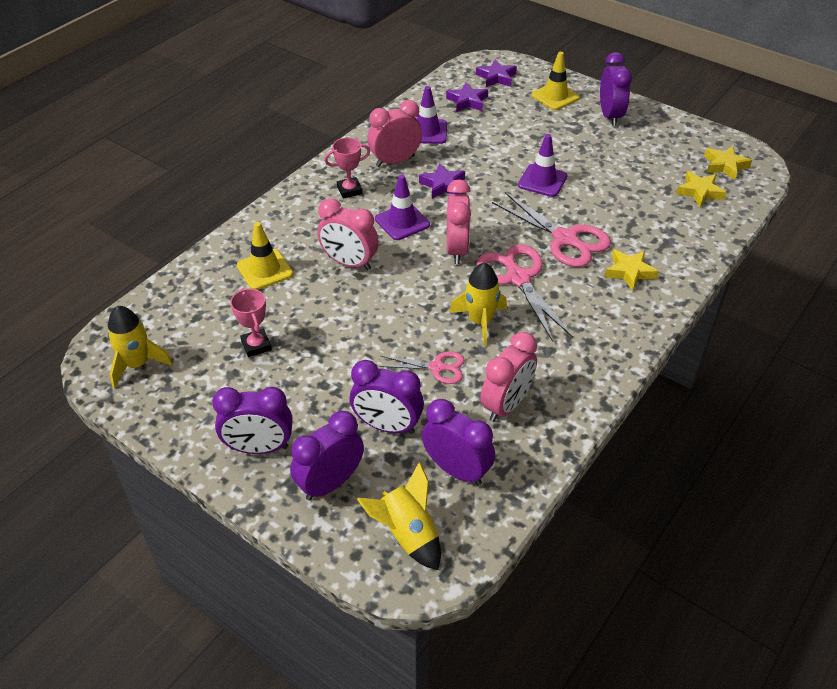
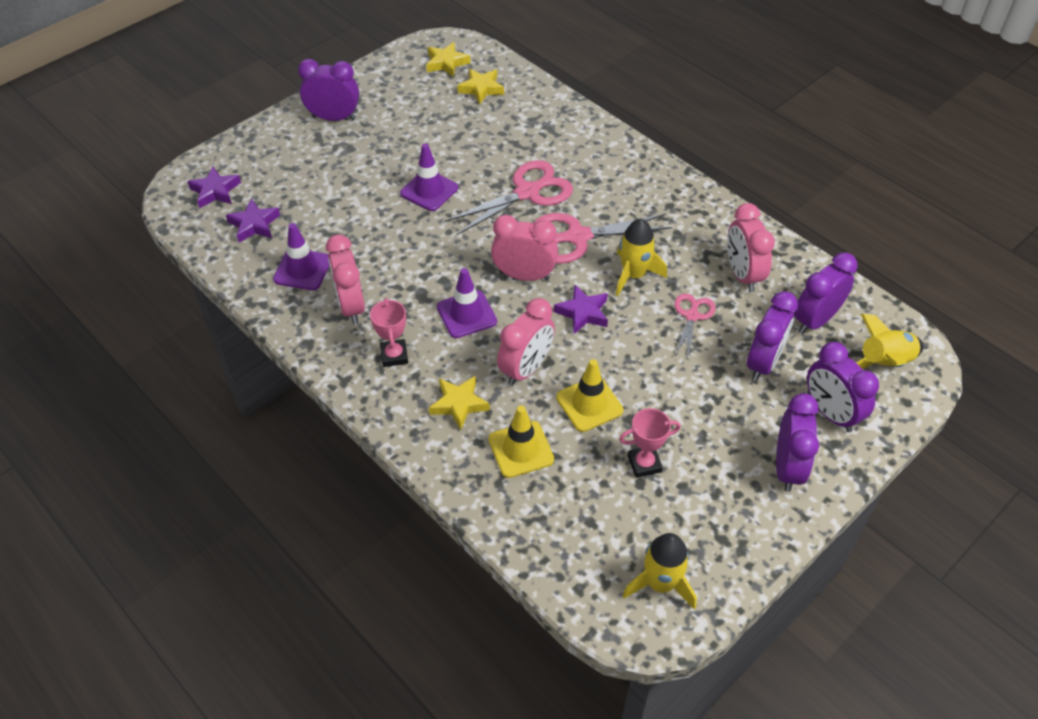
camera: 80 degrees left, 5 degrees up
purple star [419,163,465,199] -> purple star moved to [554,285,608,334]
pink clock [480,332,537,422] -> pink clock turned 150 degrees counterclockwise [727,203,775,292]
yellow traffic cone [531,52,580,110] -> yellow traffic cone moved to [556,359,623,432]
yellow star [605,249,659,291] -> yellow star moved to [429,376,490,430]

